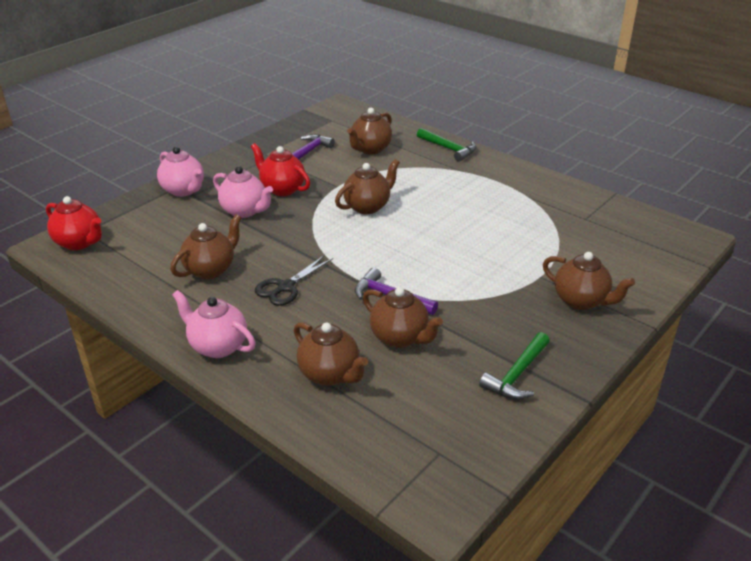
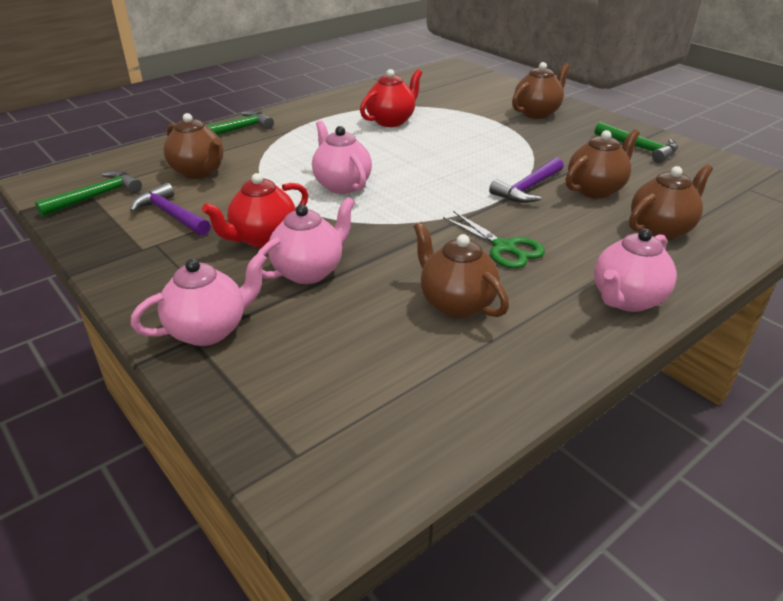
camera: 80 degrees left, 0 degrees up
red teapot [46,196,102,250] -> red teapot moved to [360,69,422,127]
black scissors [255,255,333,306] -> green scissors [443,211,545,268]
brown teapot [335,159,400,214] -> pink teapot [312,121,372,194]
none -> green hammer [35,170,142,217]

